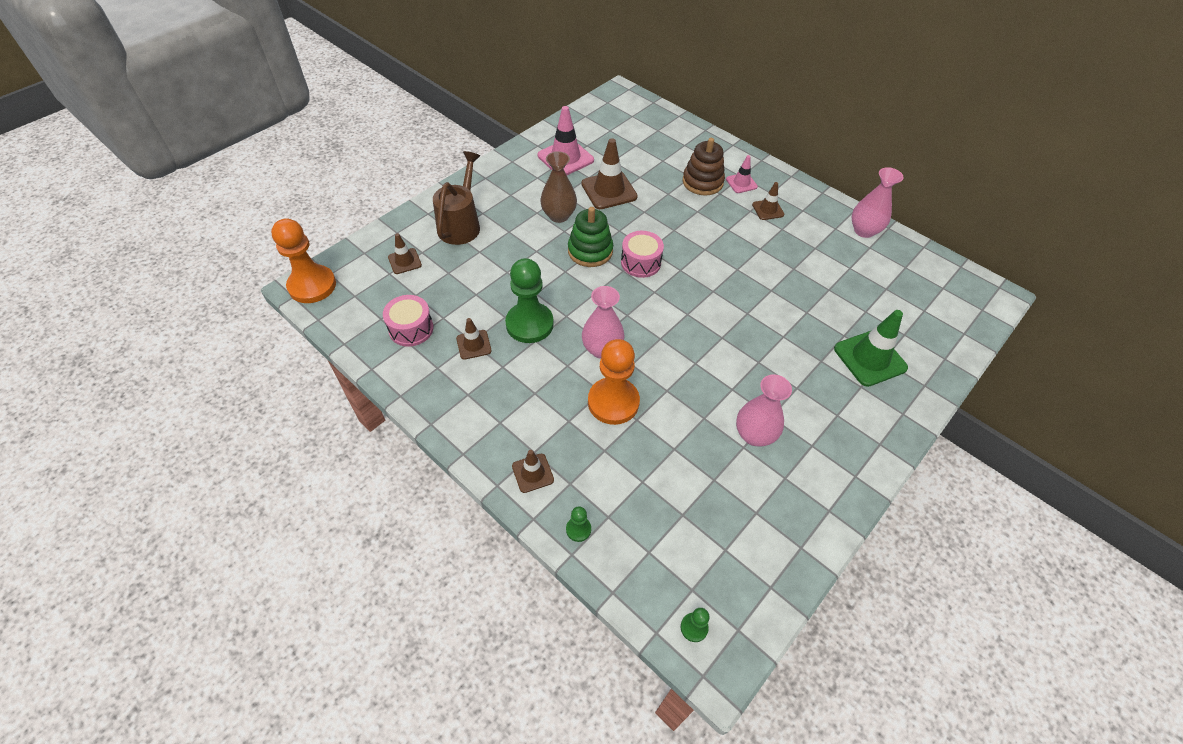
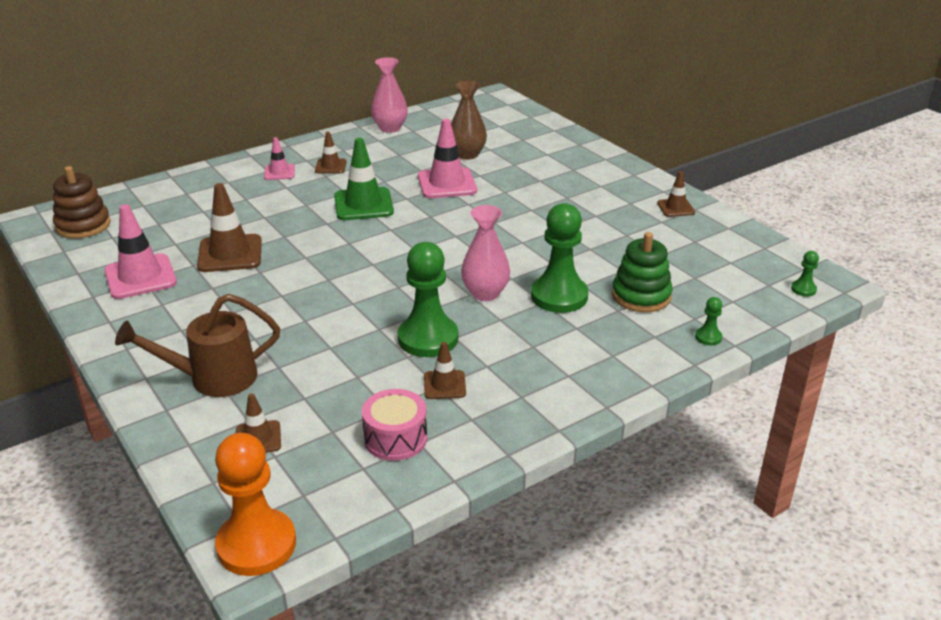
camera: 75 degrees left, 20 degrees down
brown watering can [433,151,480,245] -> brown watering can turned 45 degrees counterclockwise [115,294,280,397]
brown traffic cone [512,450,554,493] -> brown traffic cone moved to [657,171,695,217]
brown vase [540,151,577,223] -> brown vase moved to [451,81,487,160]
green stacking toy [568,207,613,267] -> green stacking toy moved to [612,232,673,312]
orange pawn [588,339,640,425] -> green pawn [531,203,588,313]
pink drum [621,231,664,278] -> none
brown stacking toy [682,138,725,196] -> brown stacking toy moved to [53,166,111,239]
pink vase [736,374,792,446] -> none
green traffic cone [834,310,908,387] -> green traffic cone moved to [334,138,394,220]
none -> pink traffic cone [418,119,477,198]

